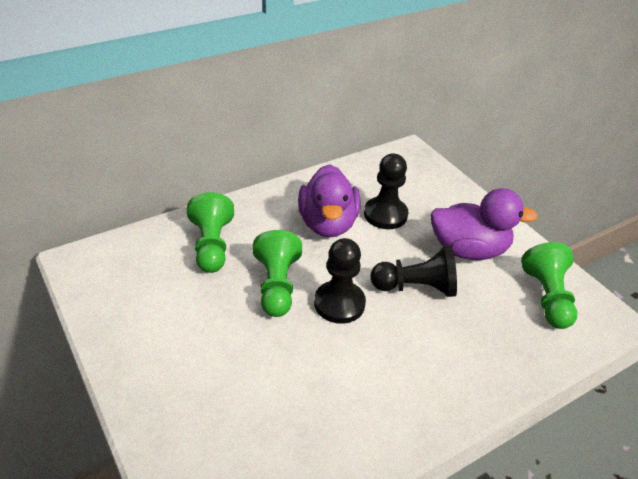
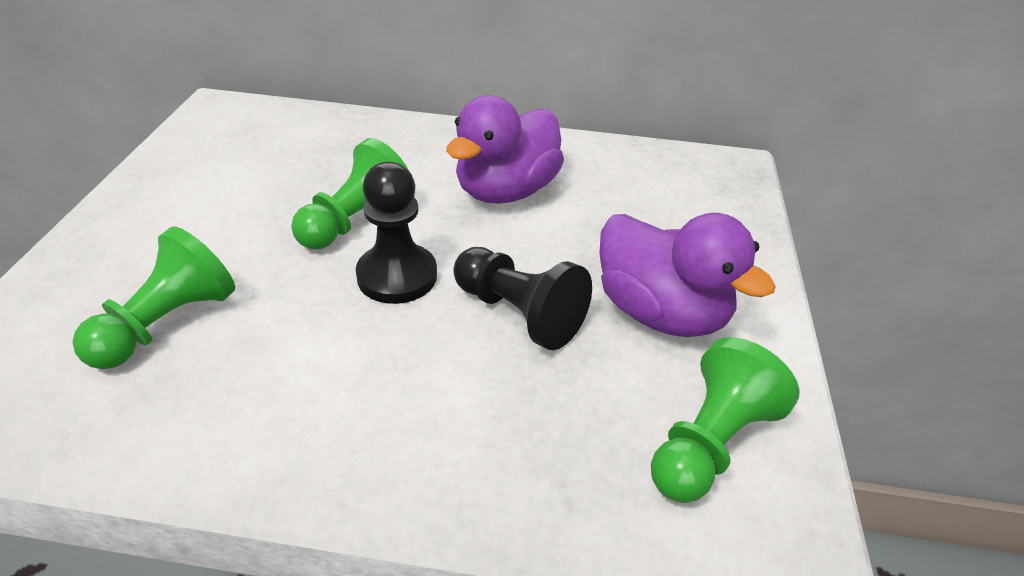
camera: 40 degrees right, 0 degrees up
green pawn [187,192,234,273] -> green pawn moved to [72,226,235,369]
black pawn [364,154,408,229] -> none

